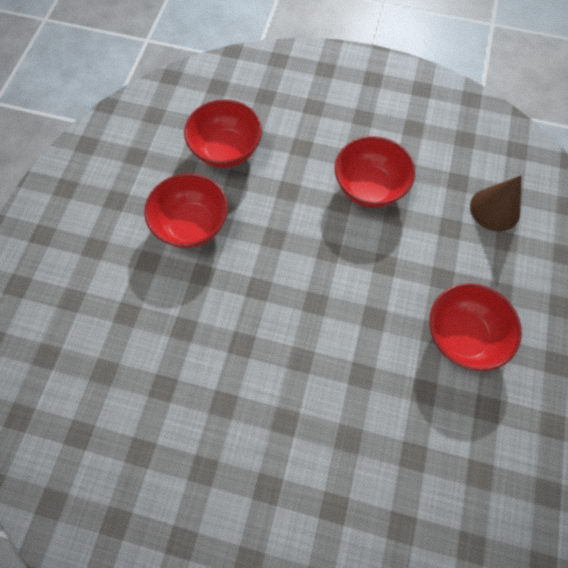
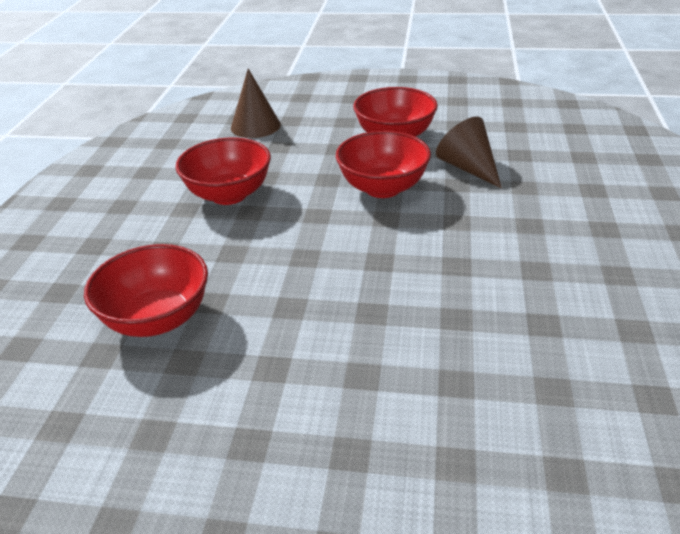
camera: 95 degrees left, 30 degrees down
red bowl [144,173,228,248] -> red bowl moved to [336,131,431,198]
none -> brown cone [436,117,502,188]

